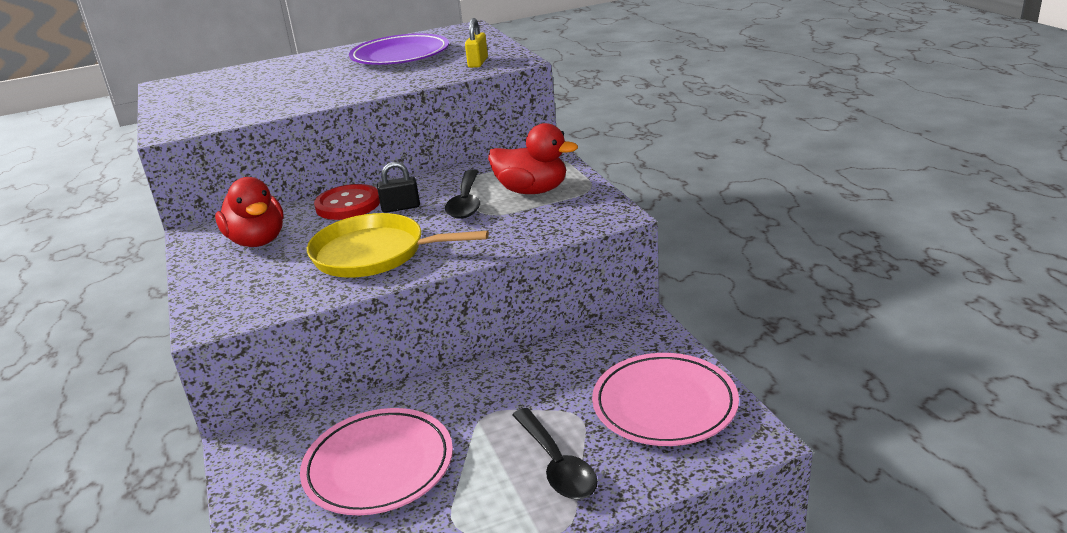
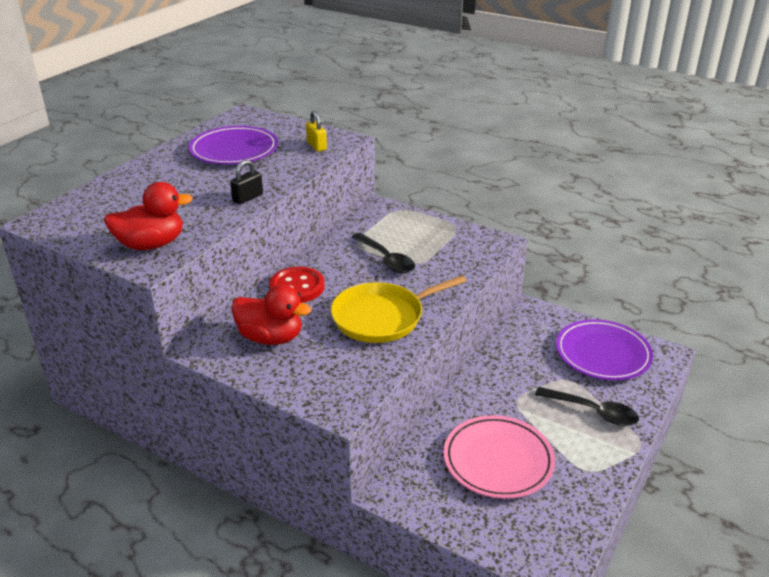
camera: 40 degrees left, 5 degrees up
black padlock [377,162,420,213] -> black padlock moved to [230,160,263,205]
red duck [488,123,578,194] -> red duck moved to [104,182,193,250]
pink plate [592,353,739,446] -> purple plate [556,319,653,380]

